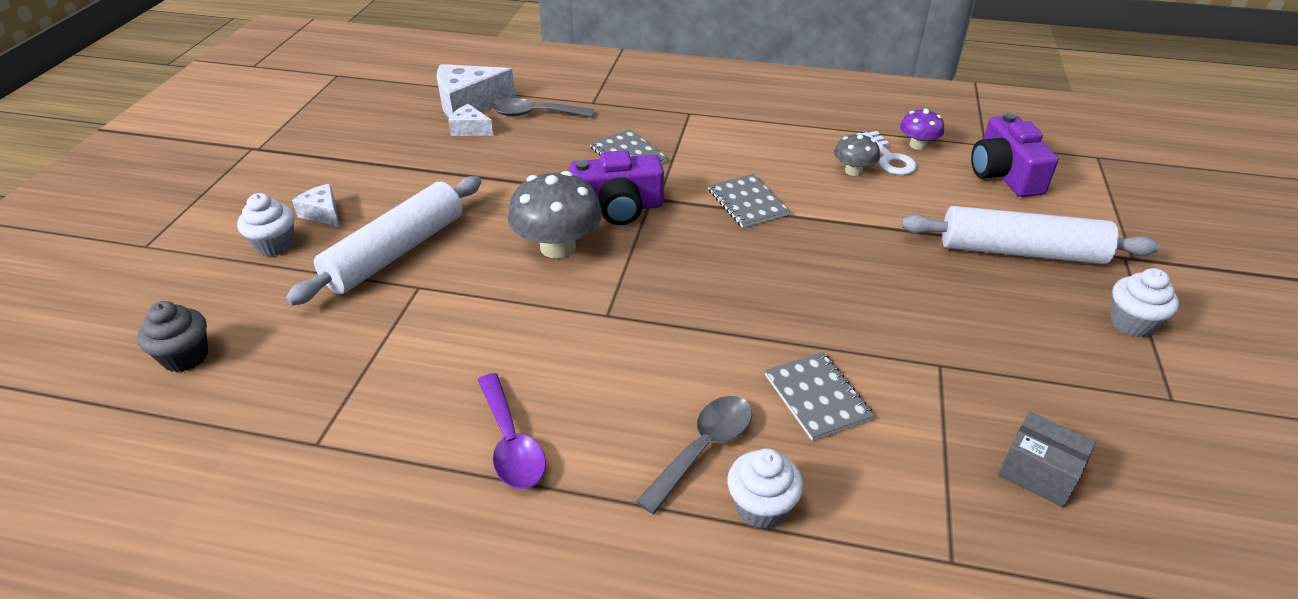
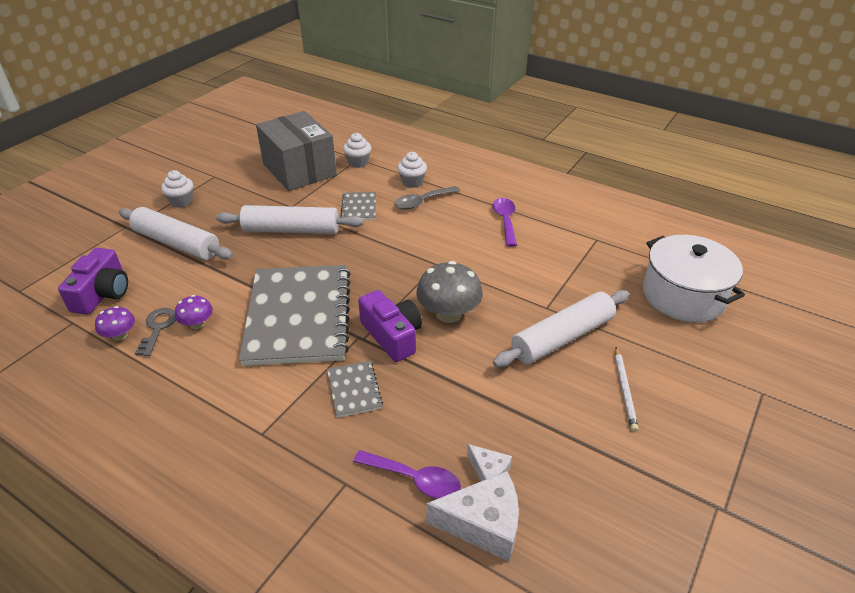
camera: 160 degrees left, 0 degrees up
grey cupcake [137,301,208,372] -> white pot [643,235,745,322]
white cupcake [237,193,295,257] -> white cupcake moved to [343,133,371,168]
white cheese [292,184,339,227] -> white pencil [615,347,639,432]
grey spoon [492,98,594,117] -> purple spoon [353,450,461,499]
purple camera [569,150,664,225] -> purple camera turned 45 degrees clockwise [358,290,422,362]
grey notebook [708,174,790,228] -> grey notebook [239,265,351,366], size x2.38
grey mushroom [834,133,880,176] -> purple mushroom [175,295,213,329]
white key [861,131,917,175] -> grey key [135,308,176,356]
grey box [998,412,1096,508] -> grey box [256,111,337,191], size x2.33
none -> white rolling pin [216,205,364,234]

